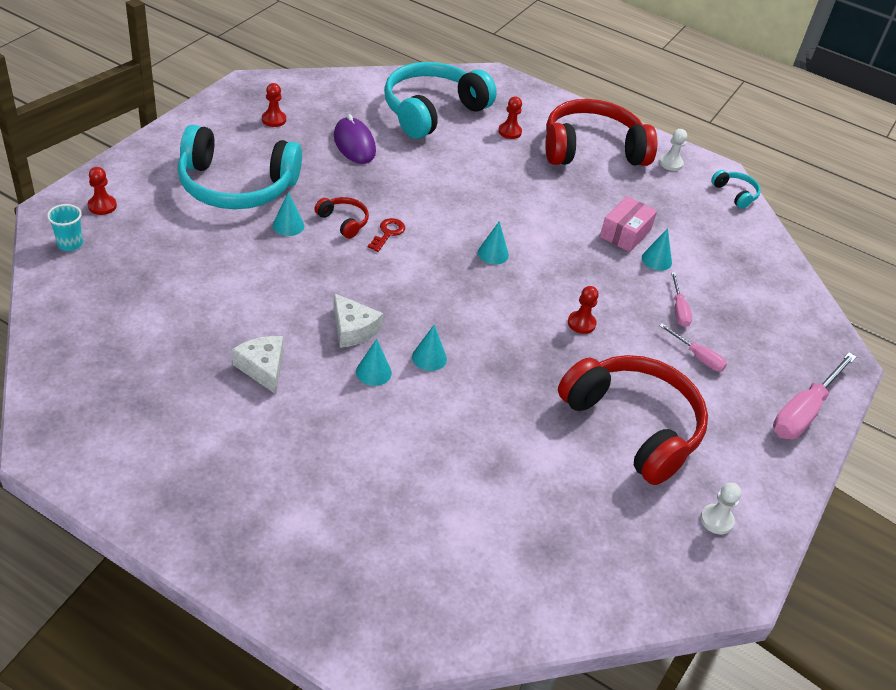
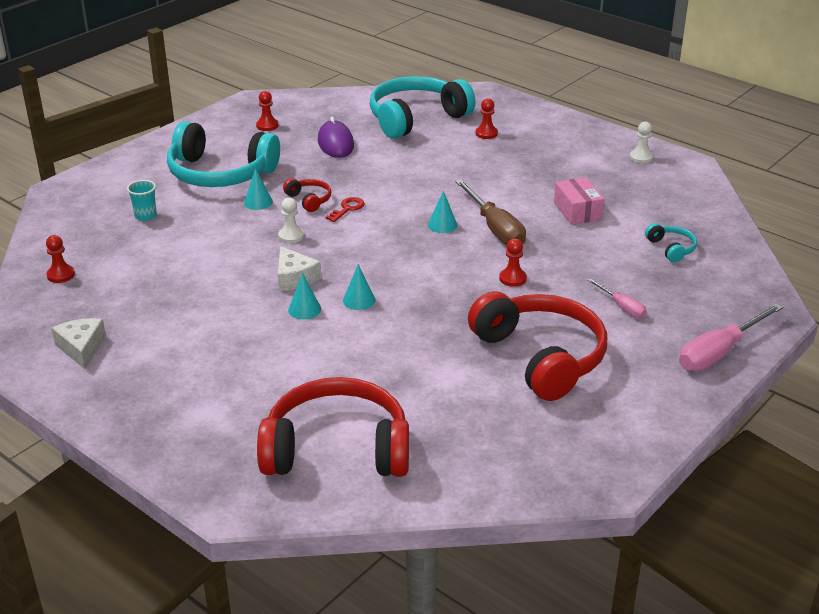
camera: 15 degrees right, 10 degrees down
turquoise cup [47,204,83,251] -> turquoise cup moved to [127,180,157,221]
red pawn [88,167,117,215] -> red pawn moved to [46,235,75,283]
white cheese [232,336,283,394] -> white cheese moved to [52,318,106,369]
red headphones [545,99,658,166] -> red headphones moved to [257,377,409,477]
pink box [600,196,657,252] -> pink box turned 60 degrees counterclockwise [554,177,605,225]
turquoise cone [642,228,672,271] -> none
pink screwdriver [671,272,692,327] -> none
white pawn [700,483,742,534] -> white pawn moved to [278,198,304,244]
turquoise headphones [711,170,761,209] -> turquoise headphones moved to [645,223,697,262]
none -> brown screwdriver [455,179,526,245]

